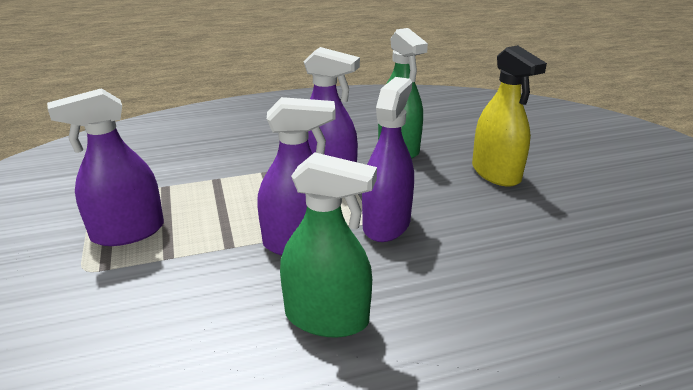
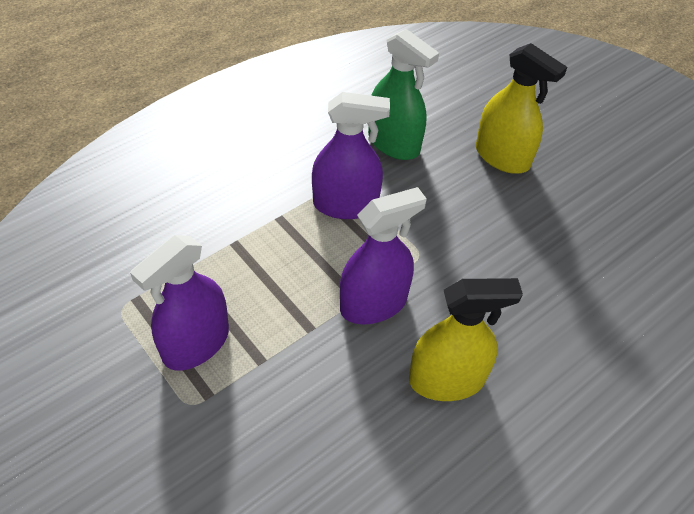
camera: 25 degrees left, 20 degrees up
green spray bottle [280,152,377,338] -> yellow spray bottle [409,278,523,401]
purple spray bottle [362,77,414,242] -> none

